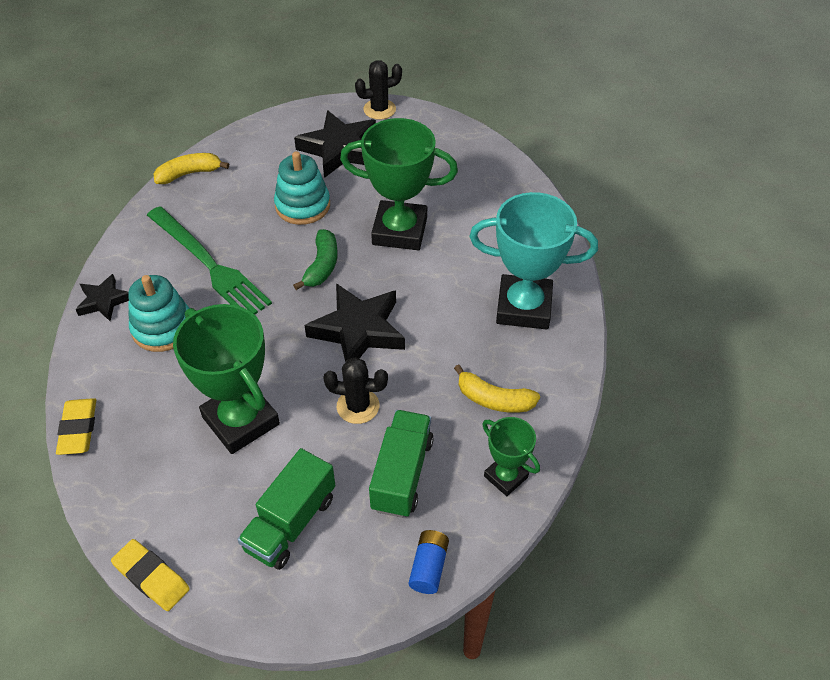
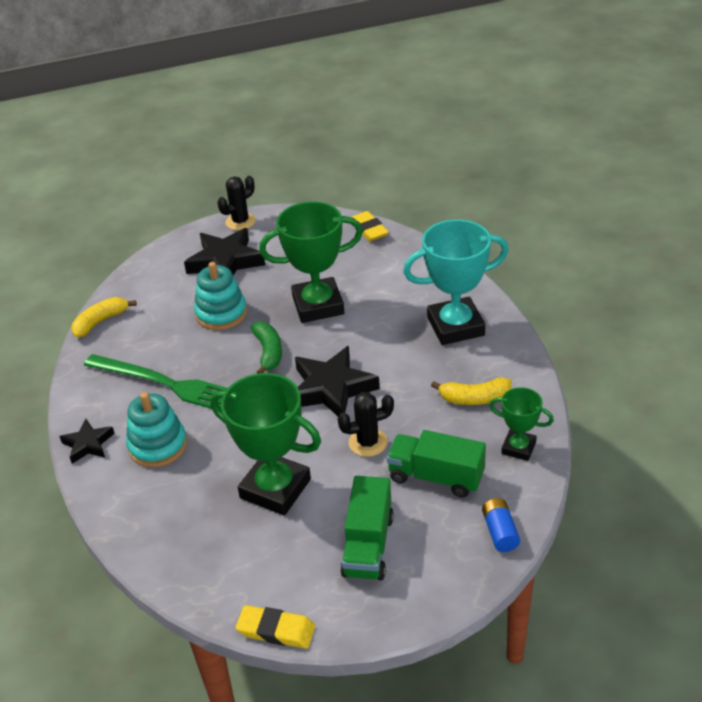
camera: 20 degrees left, 10 degrees down
yellow eraser [56,398,96,455] -> yellow eraser moved to [352,211,389,241]
green truck [369,410,434,518] -> green truck turned 60 degrees counterclockwise [387,430,486,498]

